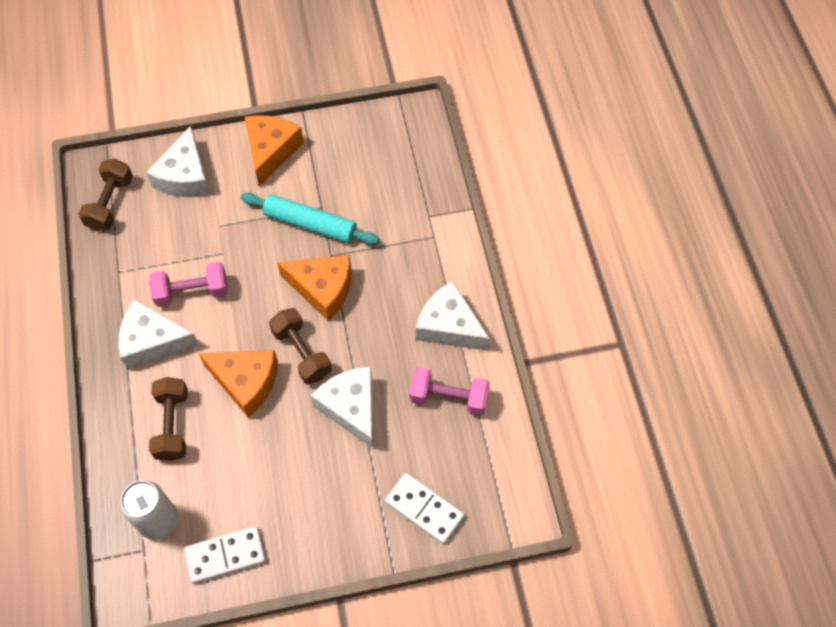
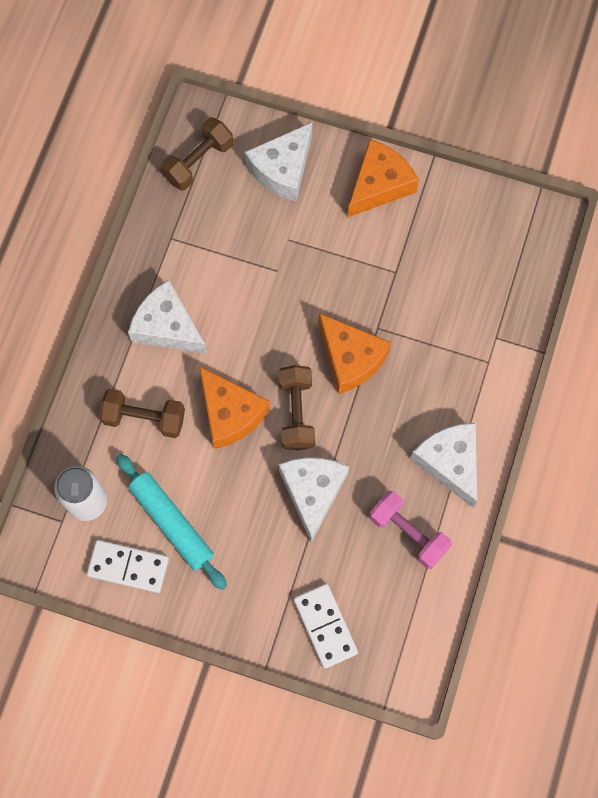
camera: 30 degrees right, 10 degrees up
pink dumbbell [149,262,228,307] -> none
brown dumbbell [149,377,188,461] -> brown dumbbell turned 75 degrees clockwise [99,389,185,438]
turquoise rolling pin [241,193,380,245] -> turquoise rolling pin moved to [116,454,227,590]

